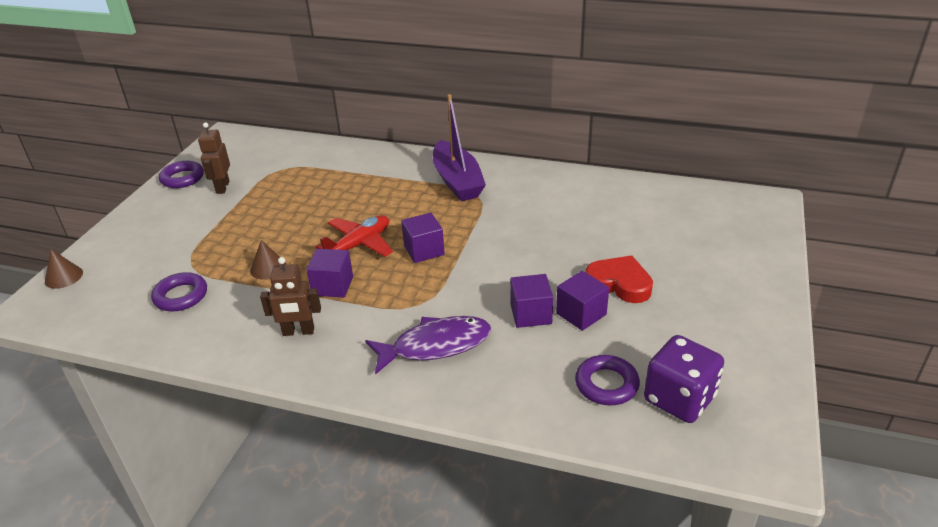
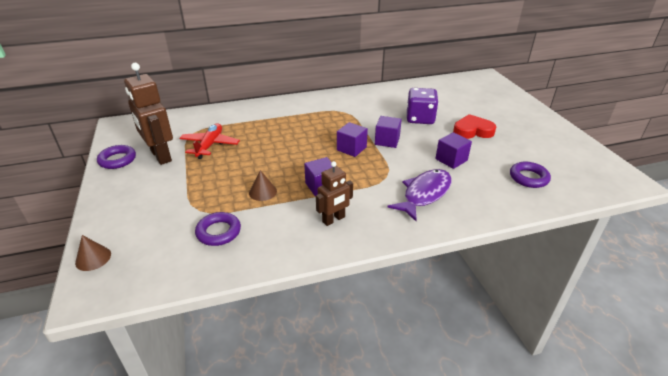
camera: 35 degrees left, 0 degrees up
brown robot [198,122,230,194] -> brown robot [124,63,173,165], size x1.67
red plane [315,215,393,257] -> red plane moved to [179,123,240,159]
purple boat [433,94,486,201] -> none
purple cube [556,271,609,331] -> purple cube moved to [375,116,402,148]
purple dice [644,335,724,423] -> purple dice moved to [407,88,439,124]

